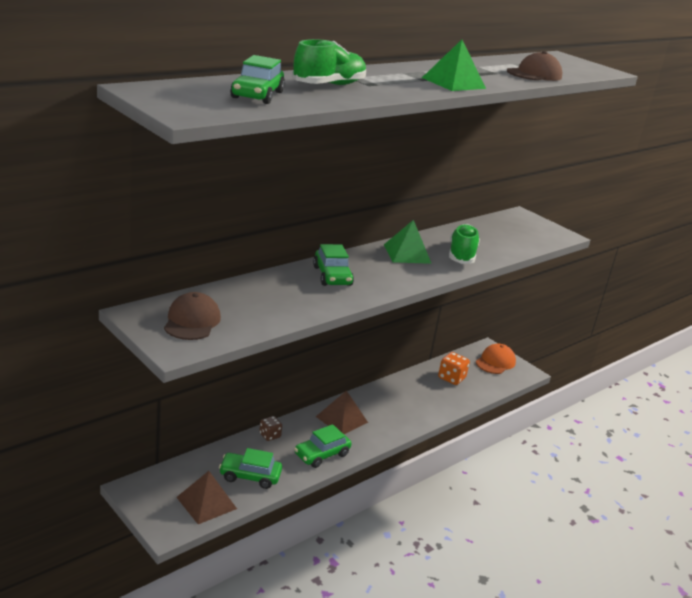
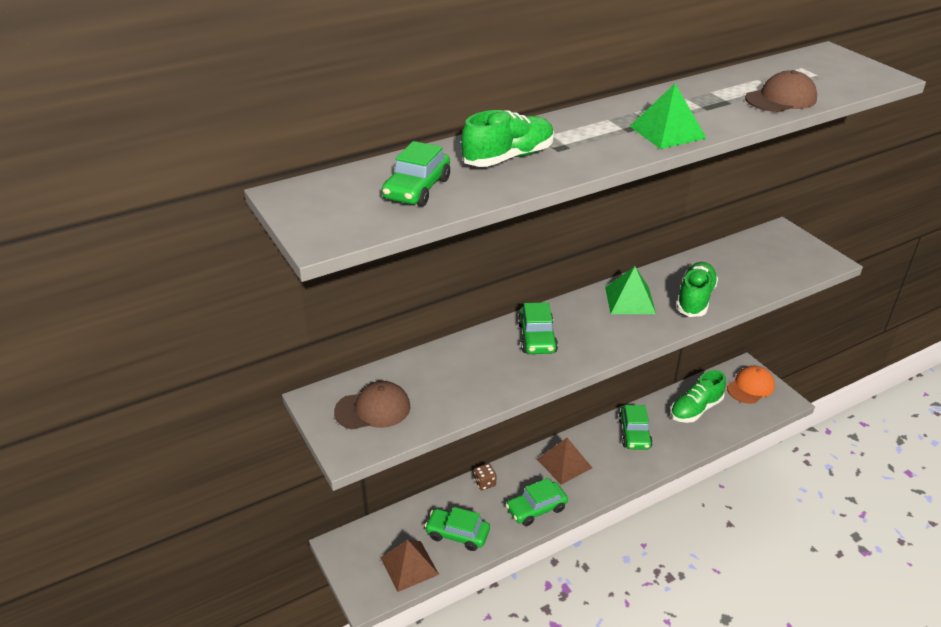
camera: 15 degrees right, 10 degrees up
brown cap [164,292,221,340] -> brown cap turned 60 degrees clockwise [334,381,410,429]
orange dice [438,352,470,385] -> green shoe [670,370,726,423]
none -> green car [619,405,653,450]

